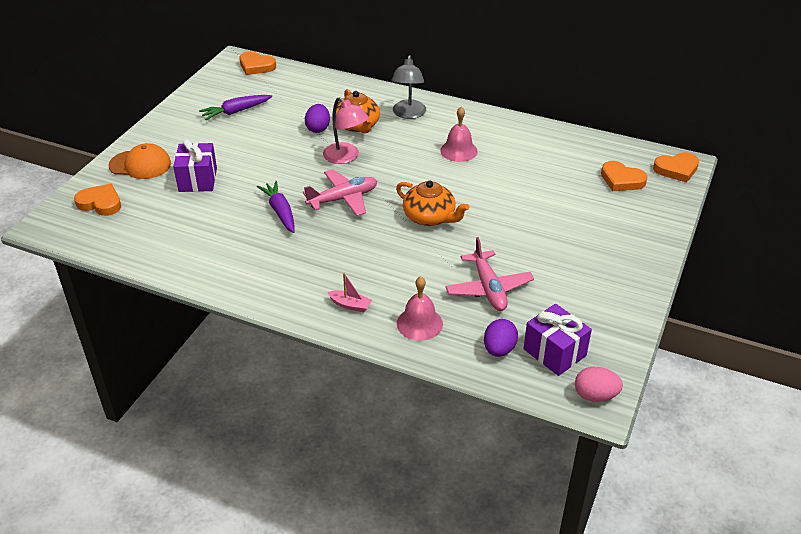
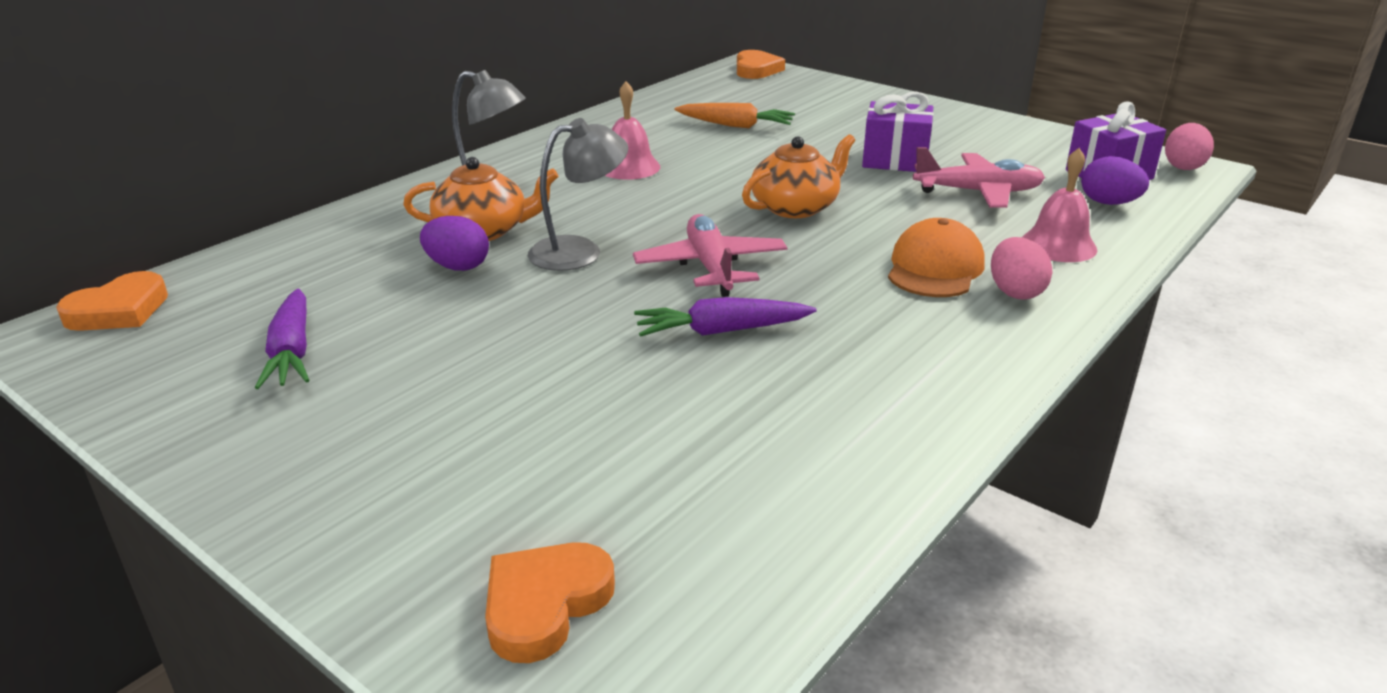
camera: 75 degrees left, 10 degrees down
orange cap [108,143,171,179] -> orange cap moved to [888,218,985,297]
purple gift [173,139,217,192] -> purple gift moved to [862,91,934,172]
pink lamp [323,97,369,164] -> grey lamp [528,118,628,271]
pink boat [327,273,372,312] -> pink egg [991,237,1052,300]
orange heart [601,161,647,191] -> none
none -> orange carrot [675,103,795,128]

